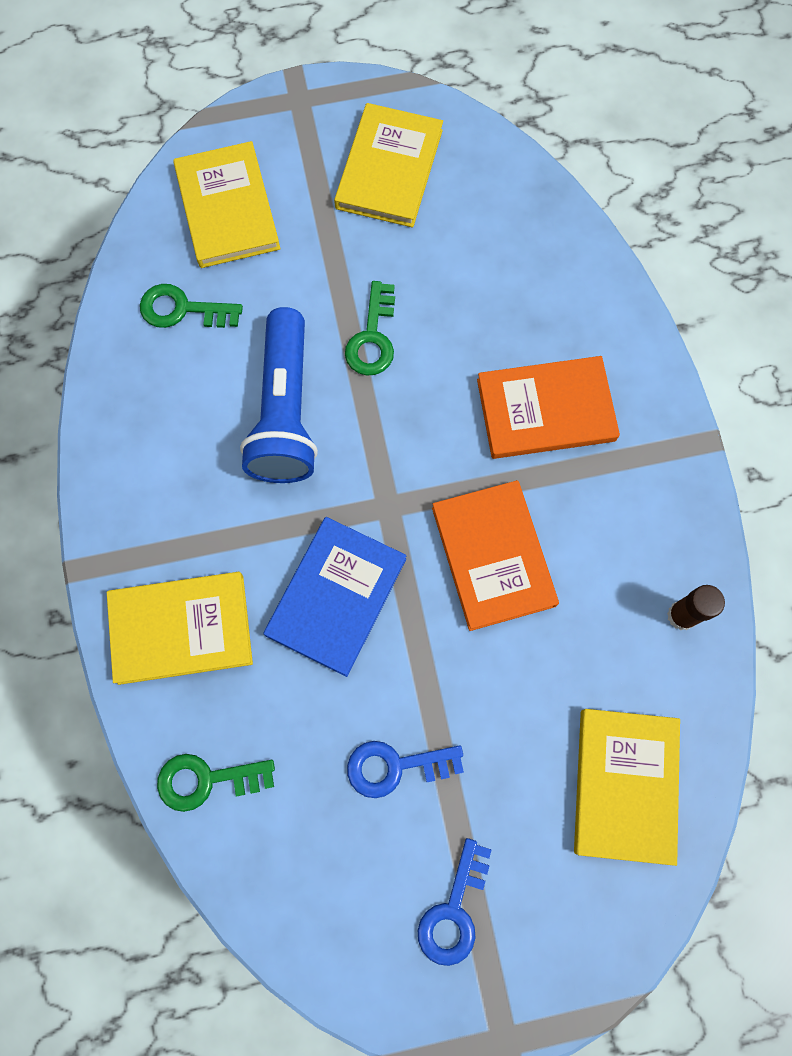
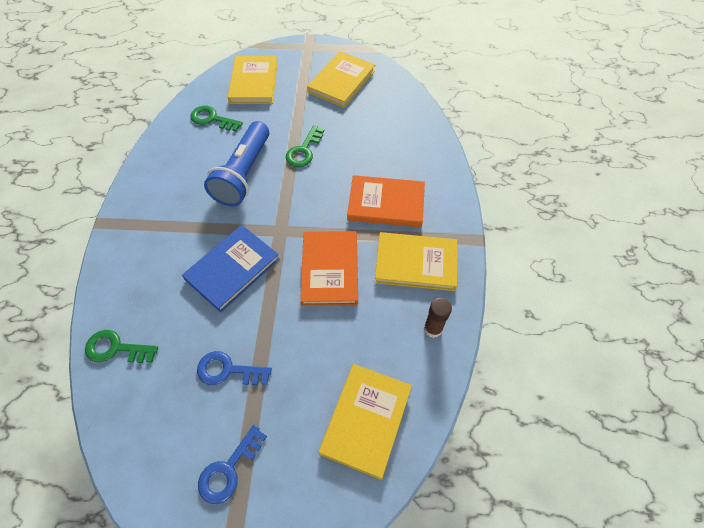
camera: 15 degrees right, 15 degrees down
yellow book [107,572,253,685] -> yellow book moved to [375,232,457,291]

